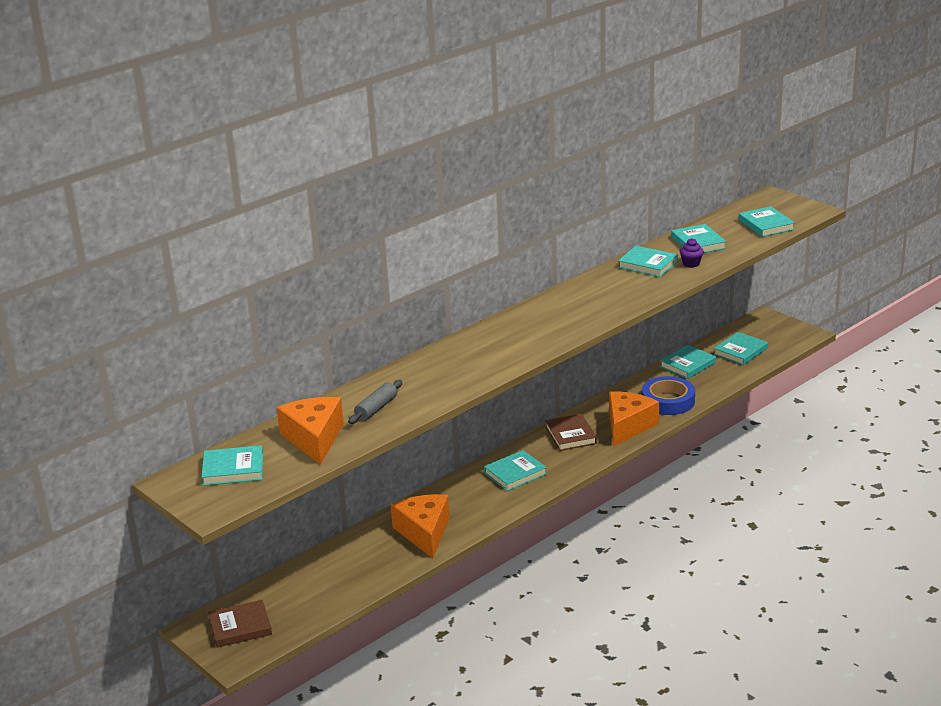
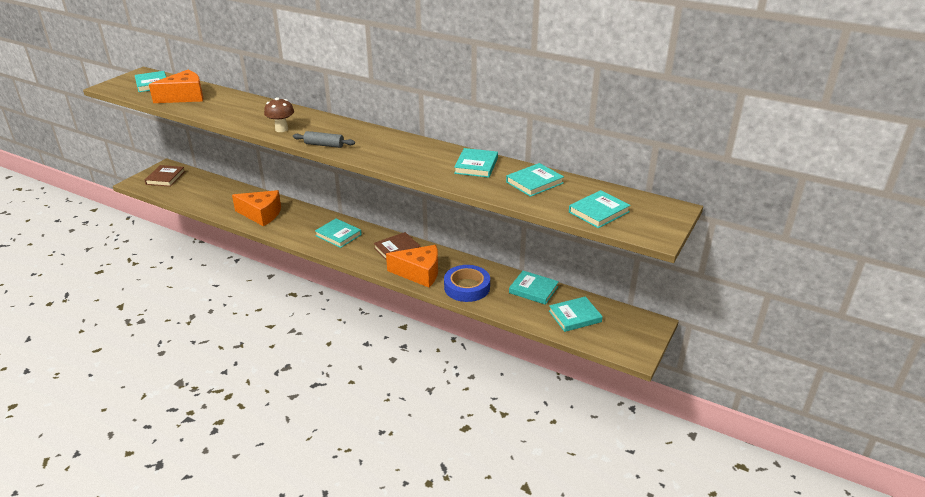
camera: 70 degrees right, 5 degrees up
brown book [208,600,272,647] -> brown book turned 45 degrees clockwise [145,165,185,187]
grey rolling pin [348,380,402,424] -> grey rolling pin moved to [293,131,355,148]
orange cheese [391,494,450,558] -> orange cheese turned 45 degrees clockwise [232,190,281,226]
purple cupcake [680,238,704,268] -> none
turquoise book [713,332,768,365] -> turquoise book turned 45 degrees counterclockwise [549,296,603,332]
none -> brown mushroom [264,97,294,132]

